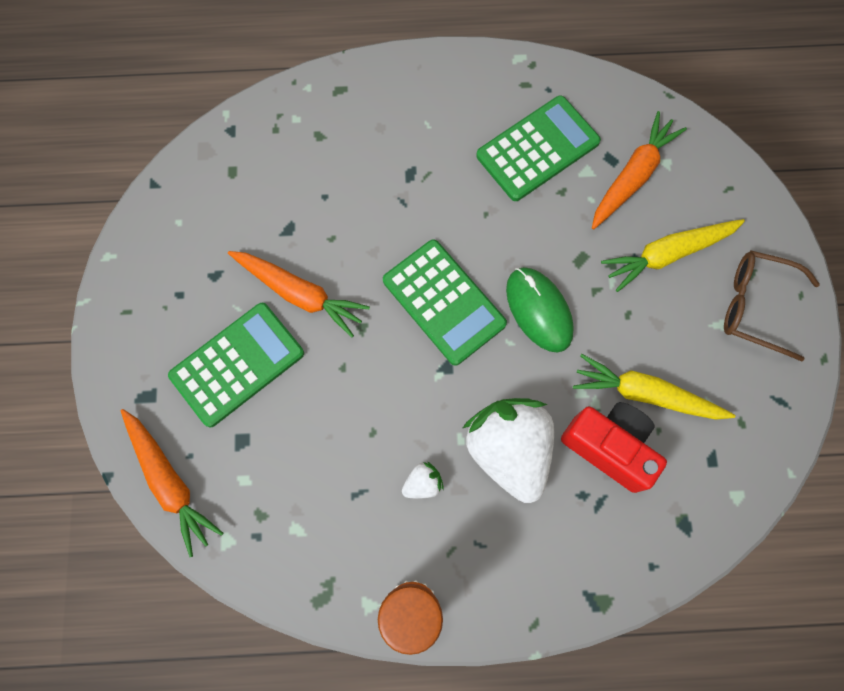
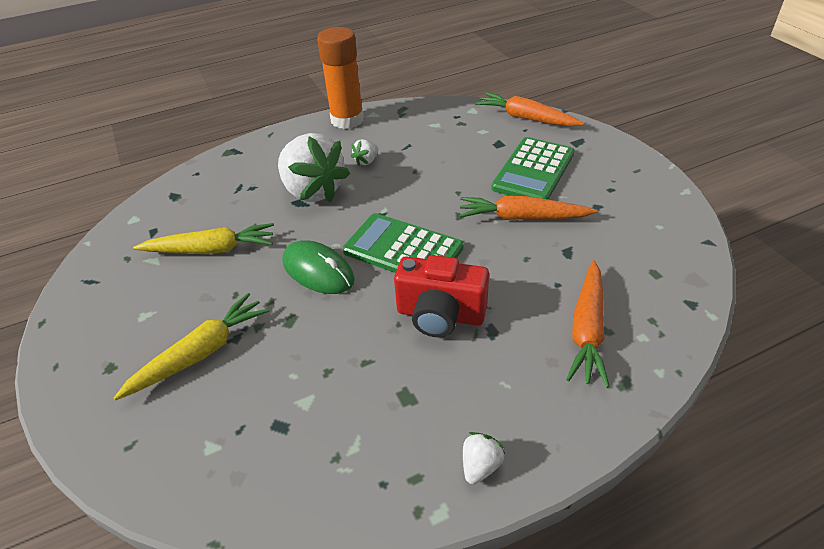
camera: 160 degrees right, 30 degrees down
green calculator [476,95,601,201] -> none
red camera [561,402,667,493] -> red camera moved to [394,255,489,337]
orange carrot [592,111,687,229] -> orange carrot moved to [566,260,610,388]
brown glasses [724,251,820,361] -> none
none -> white strawberry [463,432,505,484]

